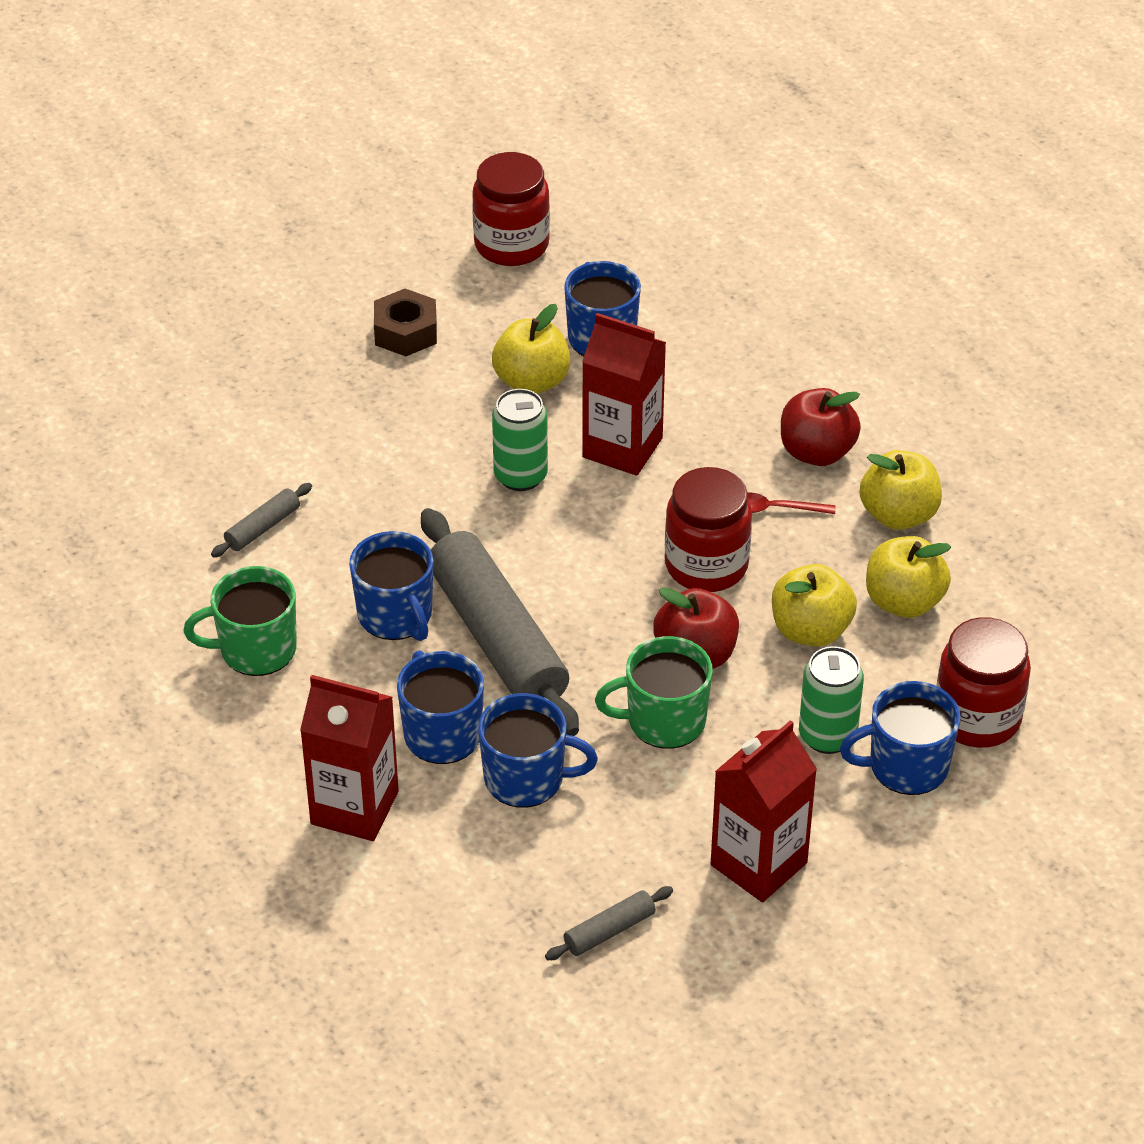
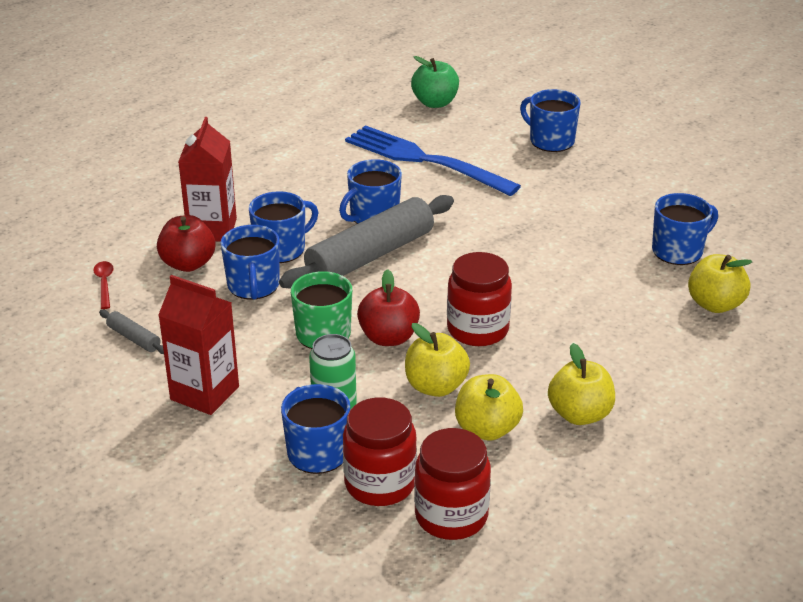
camera: 75 degrees right, 10 degrees down
green mug [183,566,297,676] -> none
grey rolling pin [211,483,312,557] -> blue fork [345,125,521,196]
brown nut [374,289,437,356] -> none
red jar [472,152,550,266] -> red jar moved to [414,428,491,540]
yellow apple [492,304,570,394] -> yellow apple moved to [688,254,752,313]
green can [492,389,548,491] -> none
red carton [582,313,666,476] -> none
red spoon [748,492,835,514] -> red spoon moved to [93,261,114,309]
red apple [781,388,861,466] -> red apple moved to [157,215,216,272]
none -> green apple [411,56,459,108]
none -> blue mug [520,89,581,152]

